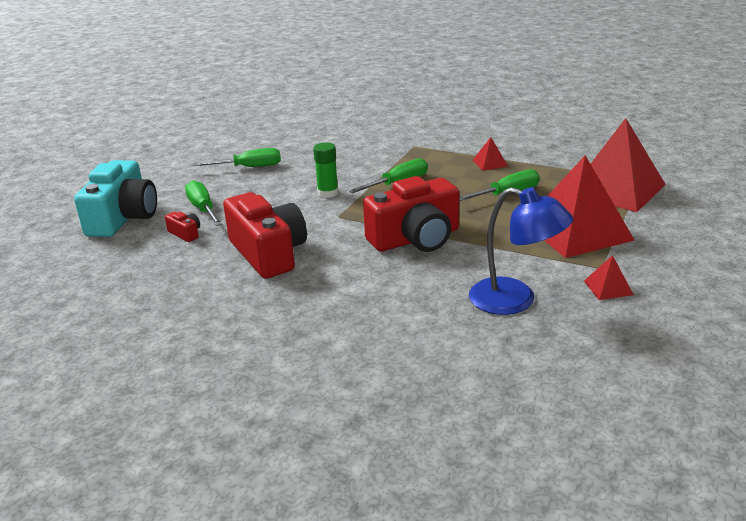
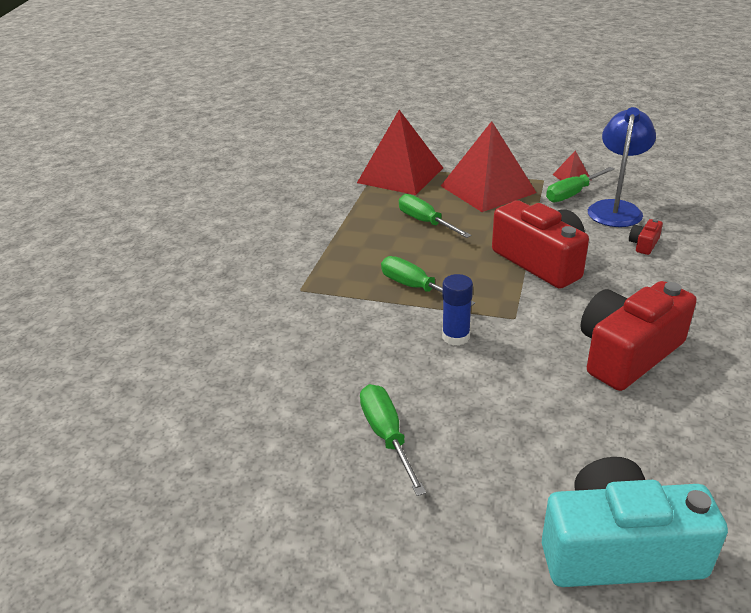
camera: 100 degrees left, 5 degrees up
red camera [165,211,200,242] -> red camera moved to [629,219,663,255]
green screwdriver [185,180,222,226] -> green screwdriver moved to [546,167,615,202]
green glue stick [313,142,339,198] -> blue glue stick [442,274,473,346]
red pyramid [472,137,508,171] -> none

